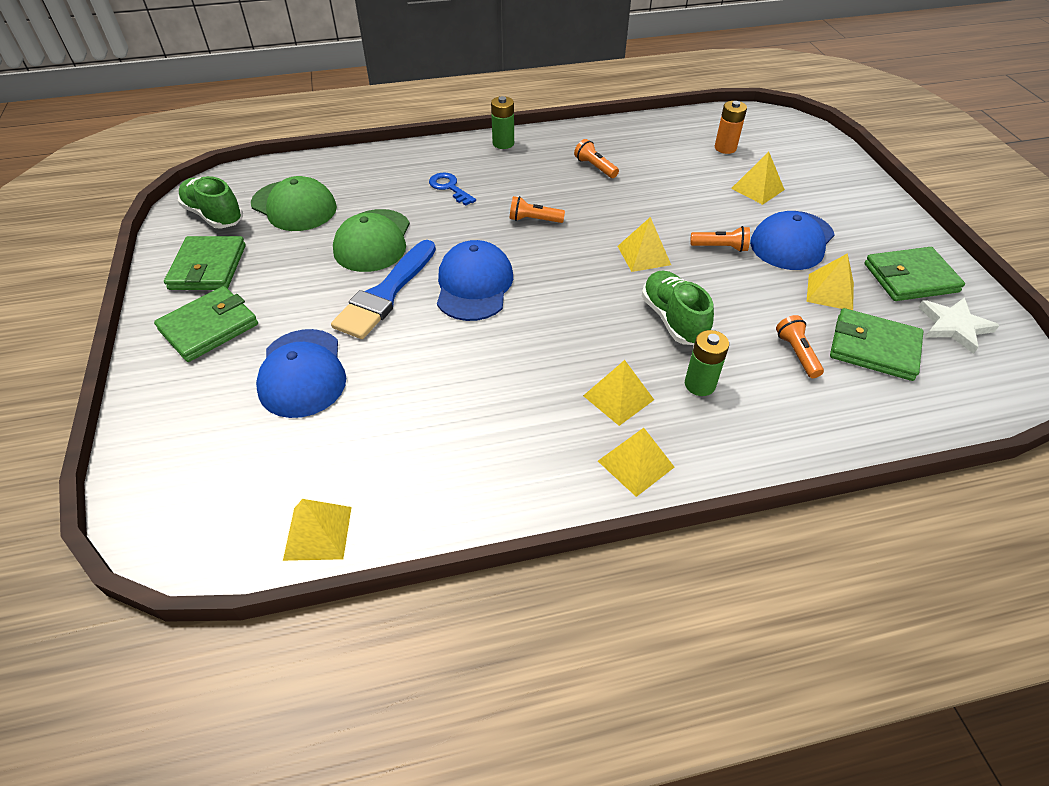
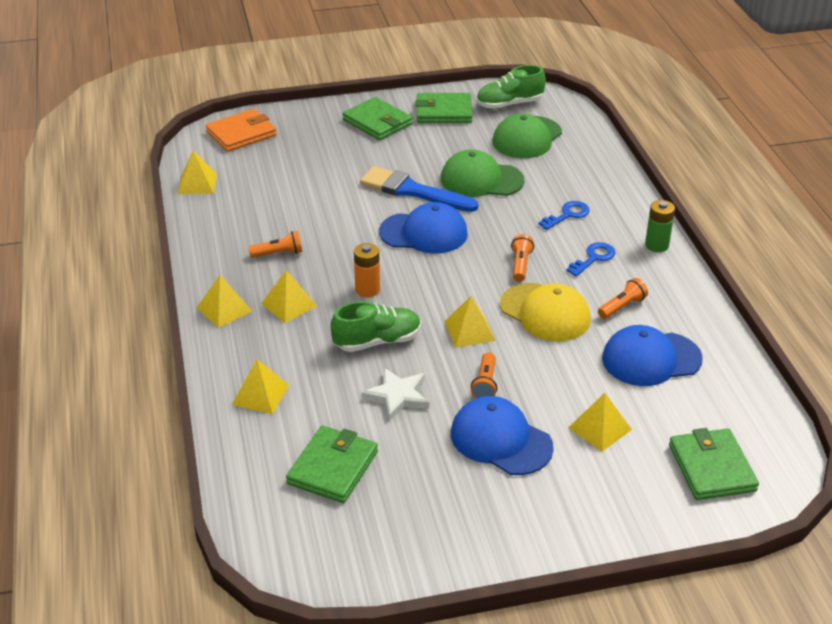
camera: 90 degrees right, 10 degrees down
green shoe [178,176,243,229] -> green shoe turned 150 degrees counterclockwise [476,65,546,109]
blue cap [256,329,346,418] -> blue cap moved to [602,325,703,386]
green battery [685,330,729,396] -> none
orange battery [715,101,747,154] -> orange battery moved to [354,243,380,297]
orange flashlight [776,315,824,378] -> orange flashlight moved to [249,231,302,258]
yellow pyramid [807,253,854,310] -> yellow pyramid moved to [232,359,289,414]
green wallet [864,247,965,301] -> green wallet moved to [669,428,759,500]
white star [919,298,1000,354] -> white star moved to [361,368,429,421]
none -> orange wallet [206,109,277,152]
none -> yellow cap [500,283,591,341]
none -> blue key [566,242,615,276]

